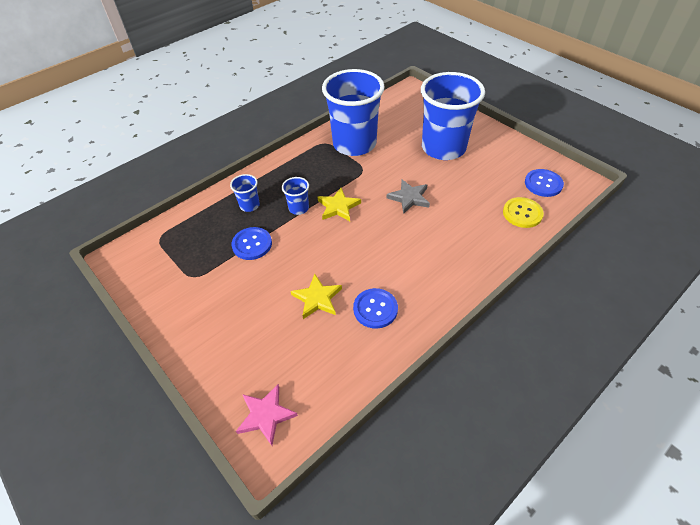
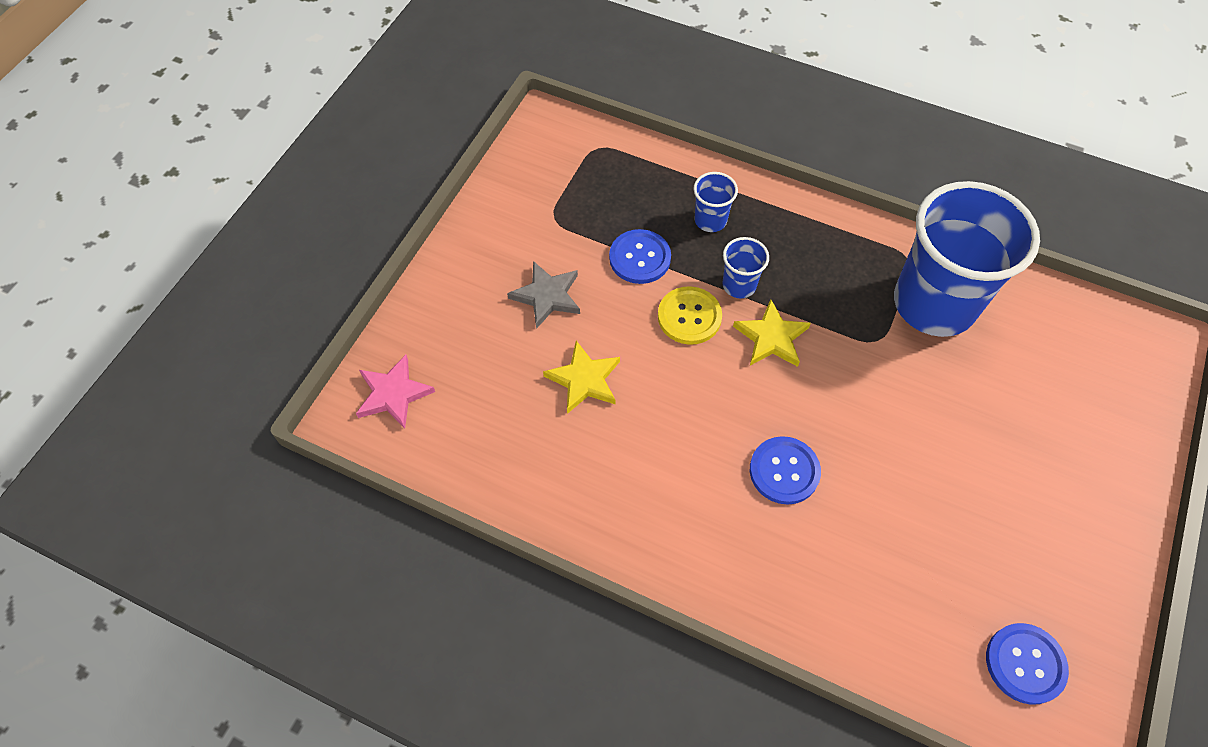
camera: 65 degrees right, 10 degrees up
blue button [353,288,398,329] -> blue button moved to [750,436,821,505]
grey star [387,179,430,214] -> grey star moved to [507,261,580,329]
blue cup [421,72,485,160] -> none
yellow button [503,197,544,228] -> yellow button moved to [658,286,722,345]

